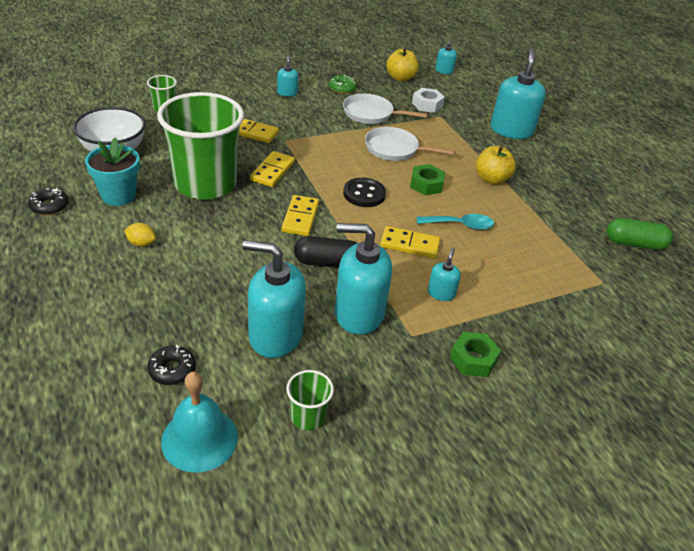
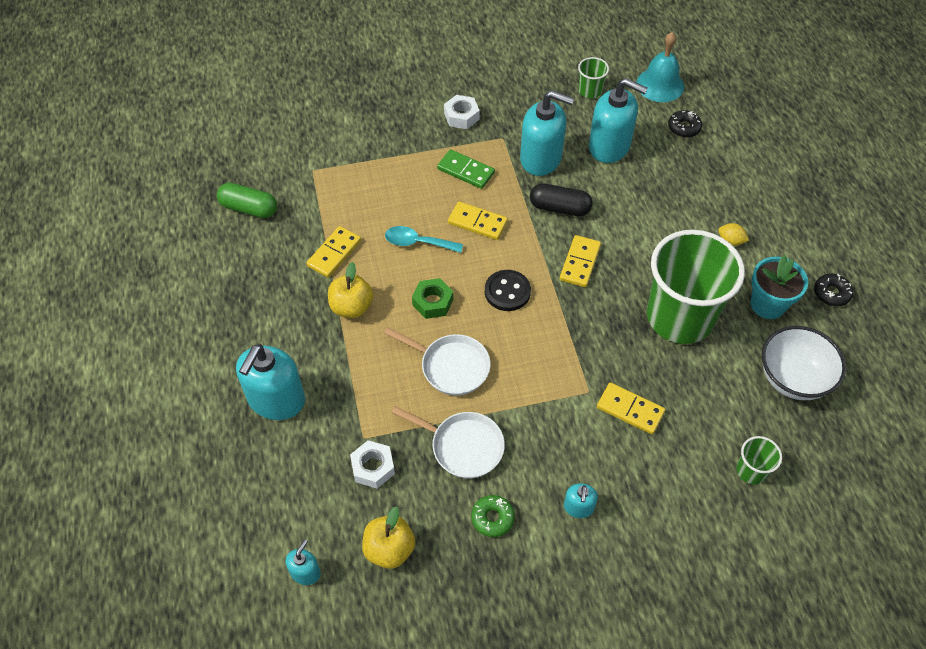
camera: 165 degrees left, 15 degrees up
yellow domino [250,151,295,187] -> yellow domino moved to [306,226,361,278]
turquoise soap dispenser [428,248,461,301] -> green domino [437,149,495,189]
green nut [450,332,501,377] -> white nut [444,95,480,129]

